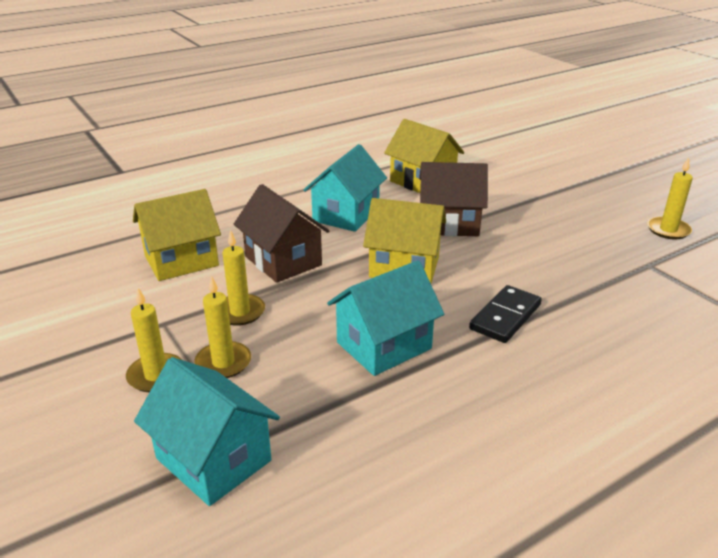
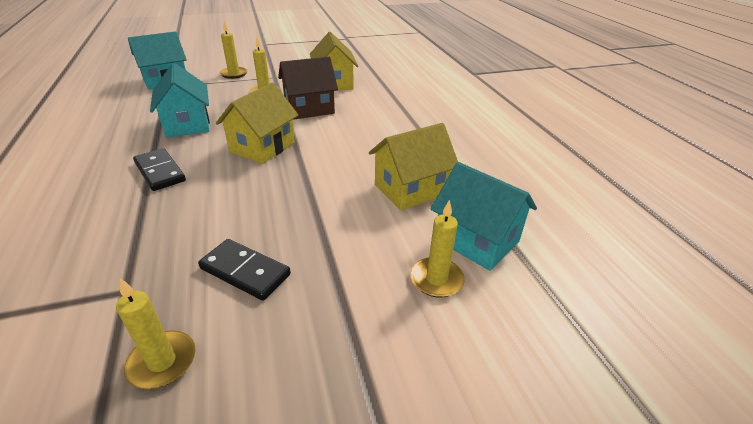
camera: 105 degrees right, 5 degrees up
yellow candle [194,276,251,378] -> yellow candle moved to [410,200,465,298]
turquoise house [304,144,387,232] -> turquoise house moved to [431,162,537,271]
brown house [419,162,488,236] -> none
none -> black domino [198,239,291,301]

